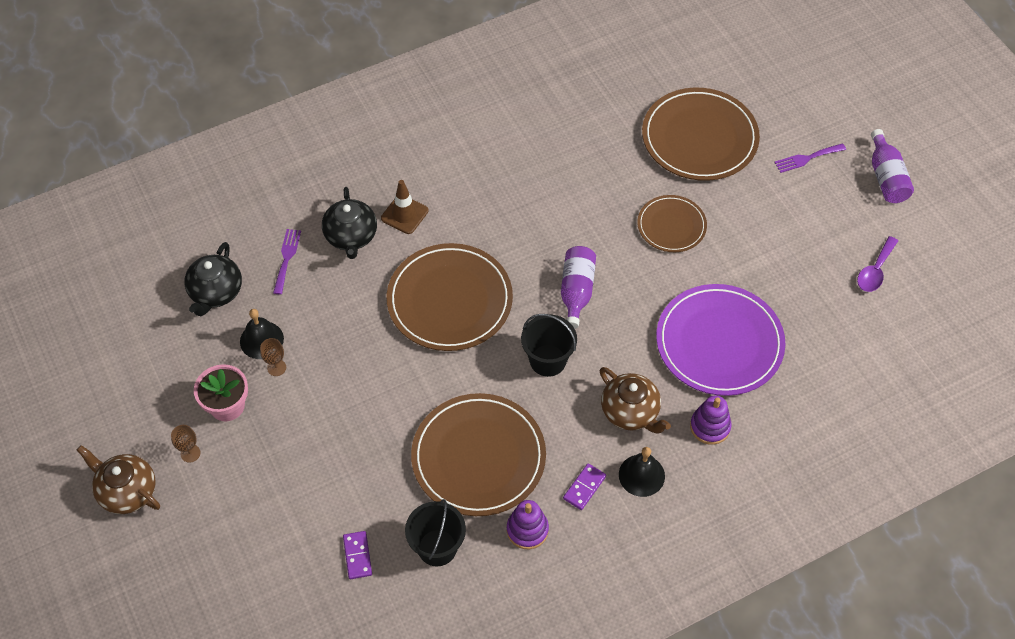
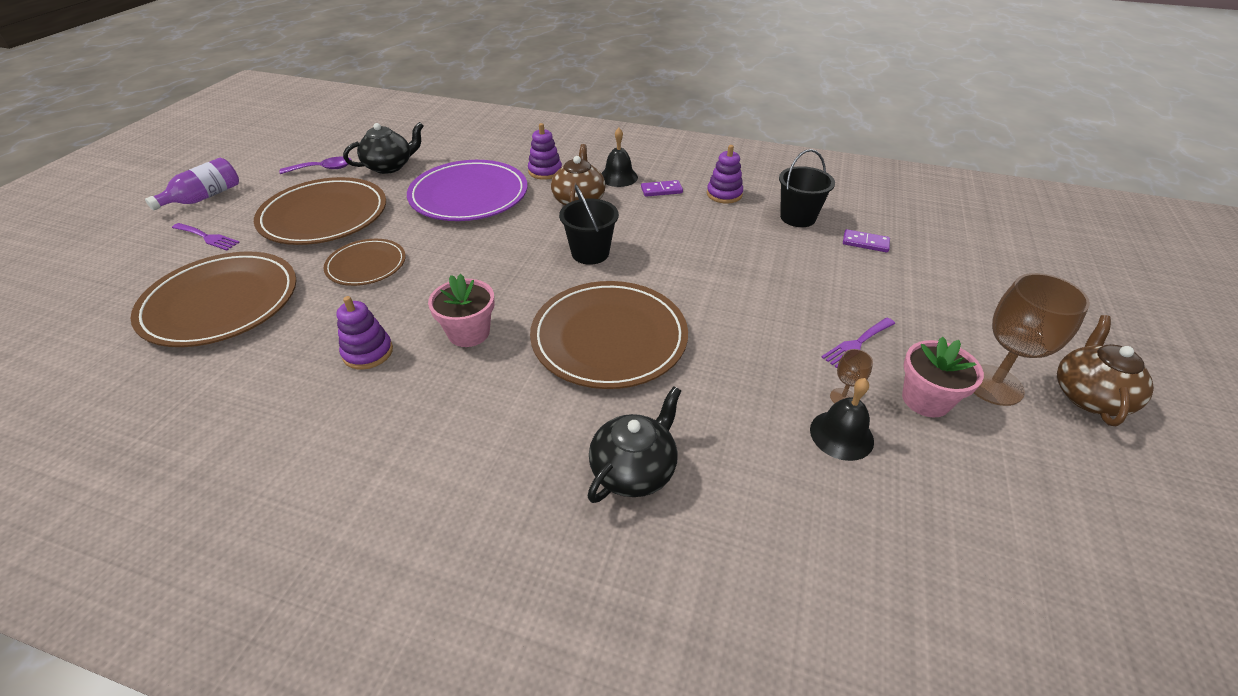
camera: 135 degrees left, 15 degrees down
brown teapot [77,445,160,514] -> brown teapot turned 150 degrees counterclockwise [1057,315,1154,426]
brown goblet [171,425,200,463] -> brown goblet [974,273,1090,406], size x2.19
black teapot [184,242,242,316] -> black teapot moved to [343,122,424,174]
purple fork [273,229,301,295] -> purple fork moved to [822,318,895,368]
purple domino [343,531,372,579] -> purple domino turned 75 degrees clockwise [843,229,890,252]
brown traffic cone [381,180,429,234] -> none
brown plate [411,393,546,516] -> brown plate moved to [254,177,386,245]
purple bottle [561,246,596,329] -> none
none -> purple stacking toy [337,296,393,370]
none -> pink flower pot [428,274,494,347]

